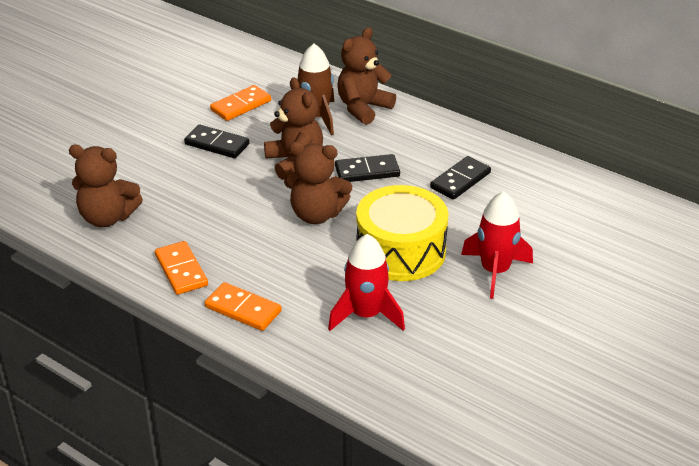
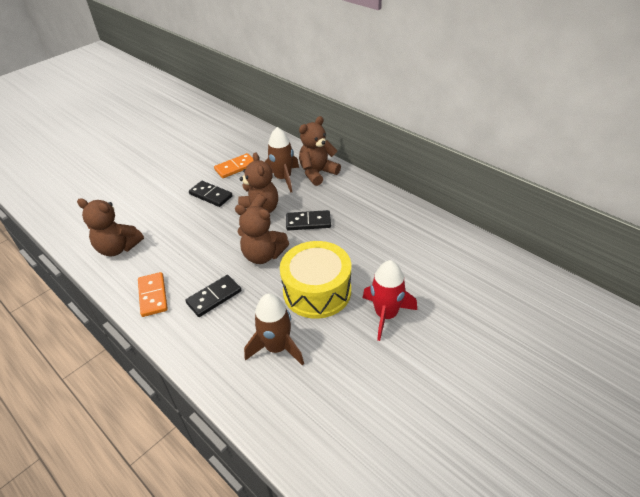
camera: 10 degrees right, 5 degrees up
orange domino [205,282,282,331] -> none
red rocket [328,234,405,331] -> brown rocket [244,294,304,366]
black domino [430,156,491,200] -> black domino moved to [185,275,241,317]

